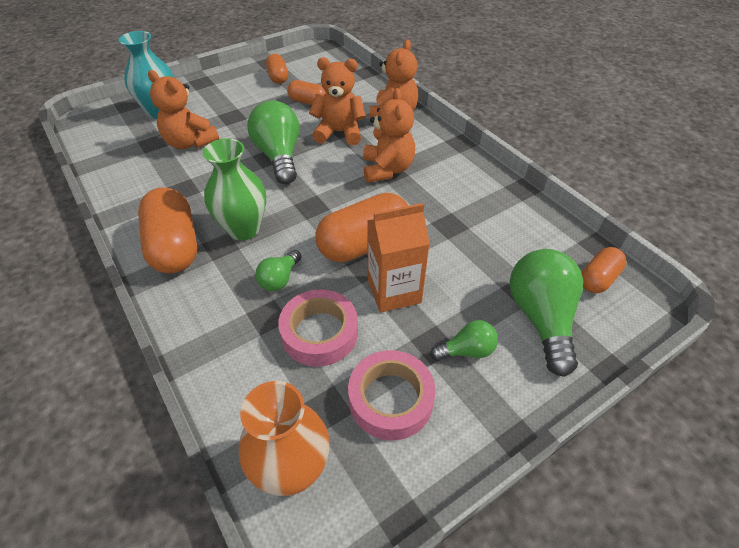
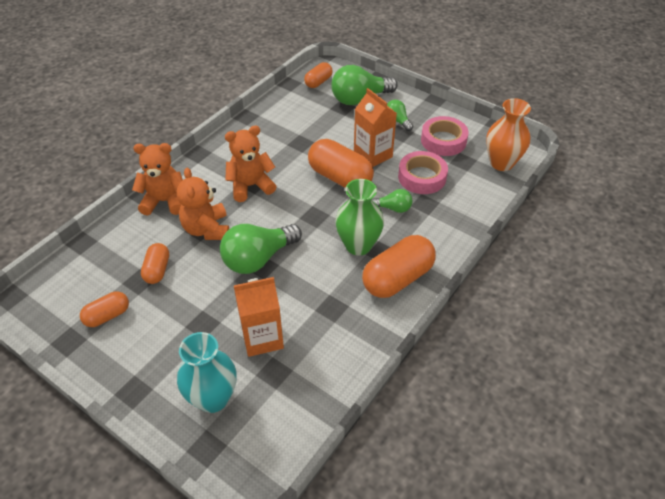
camera: 110 degrees left, 0 degrees up
orange teddy bear [148,70,219,149] -> orange carton [234,277,284,357]
orange capsule [582,247,626,293] -> orange capsule turned 75 degrees counterclockwise [304,62,333,88]

